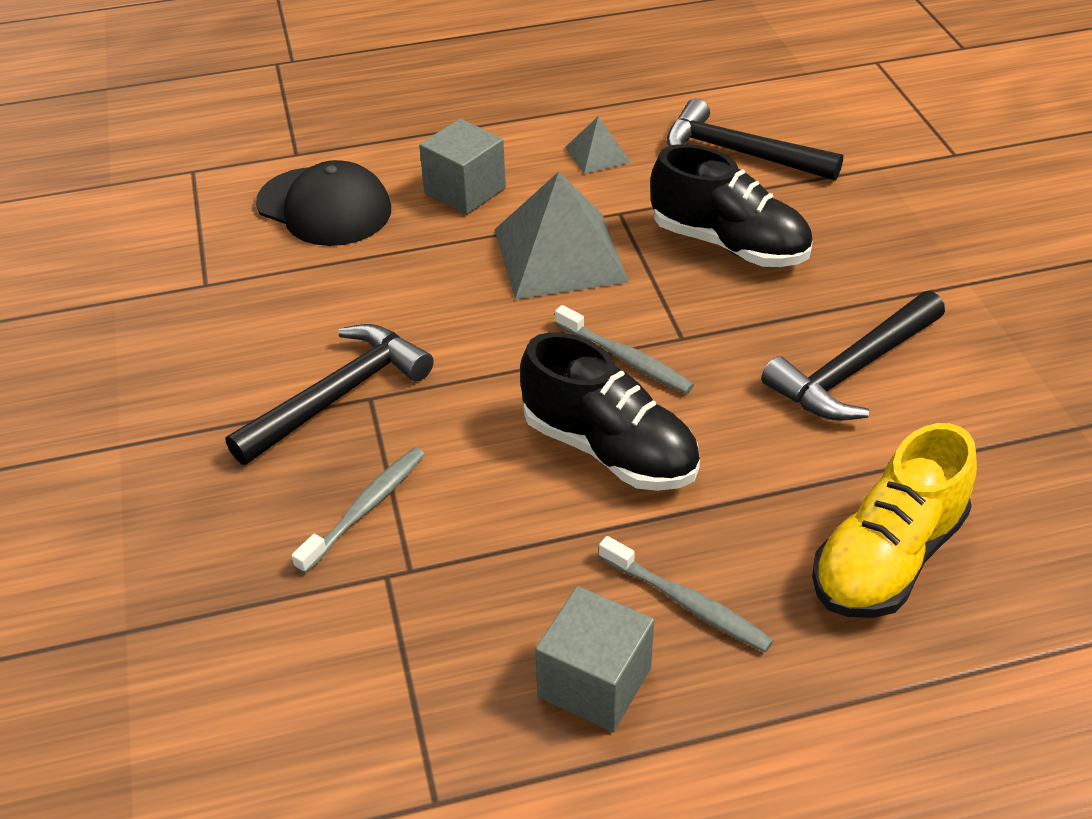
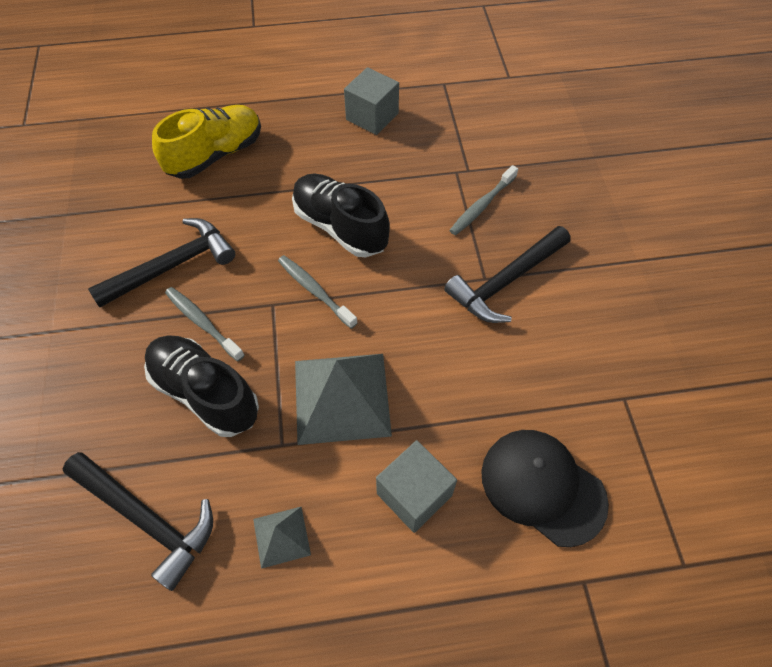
camera: 175 degrees left, 15 degrees up
grey toothbrush [599,536,774,652] -> grey toothbrush moved to [165,287,245,361]

